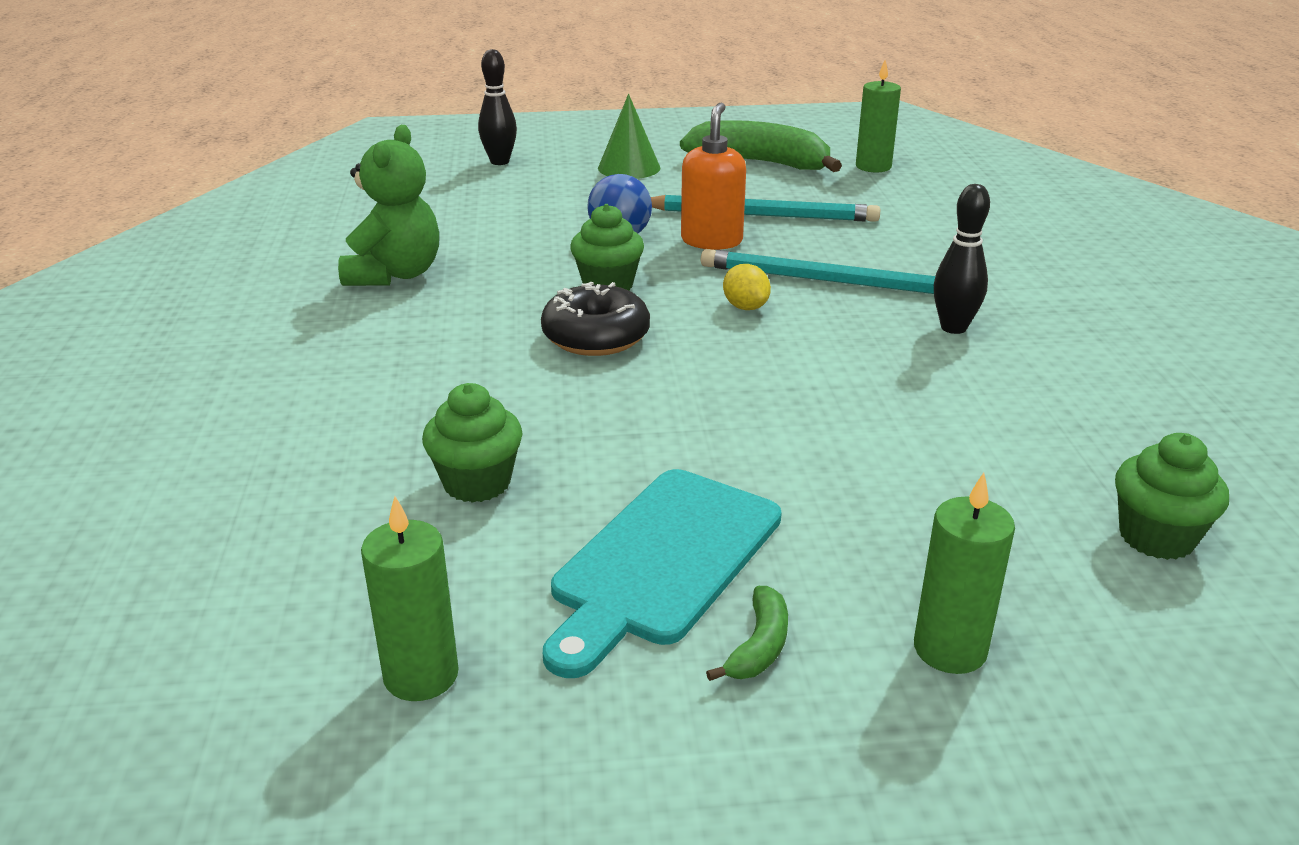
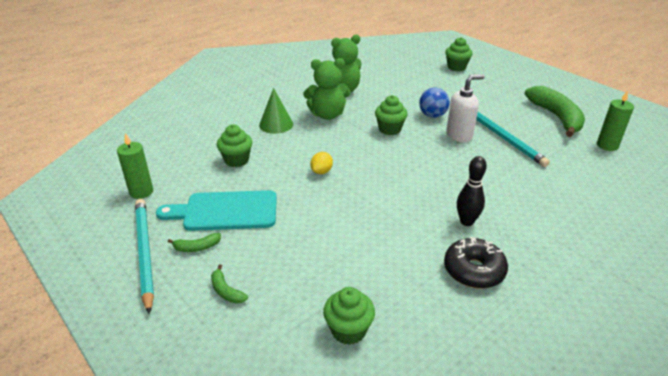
camera: 55 degrees right, 5 degrees up
black bowling pin [478,49,517,165] -> green cupcake [445,37,472,71]
black donut [541,282,650,356] -> black donut moved to [444,237,508,289]
green cone [598,94,660,179] -> green cone moved to [259,88,293,134]
orange soap dispenser [681,103,746,250] -> white soap dispenser [446,75,484,142]
turquoise pencil [701,249,935,294] -> turquoise pencil moved to [135,199,154,314]
yellow lemon [723,264,771,310] -> yellow lemon moved to [310,152,333,174]
green candle [914,473,1015,674] -> green banana [211,264,248,303]
none -> green teddy bear [303,58,351,120]

